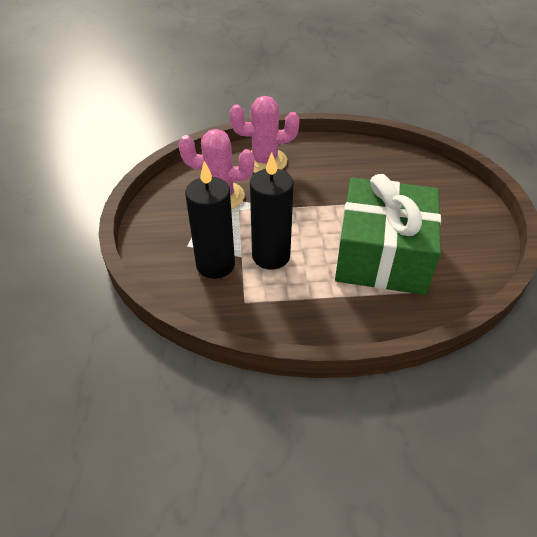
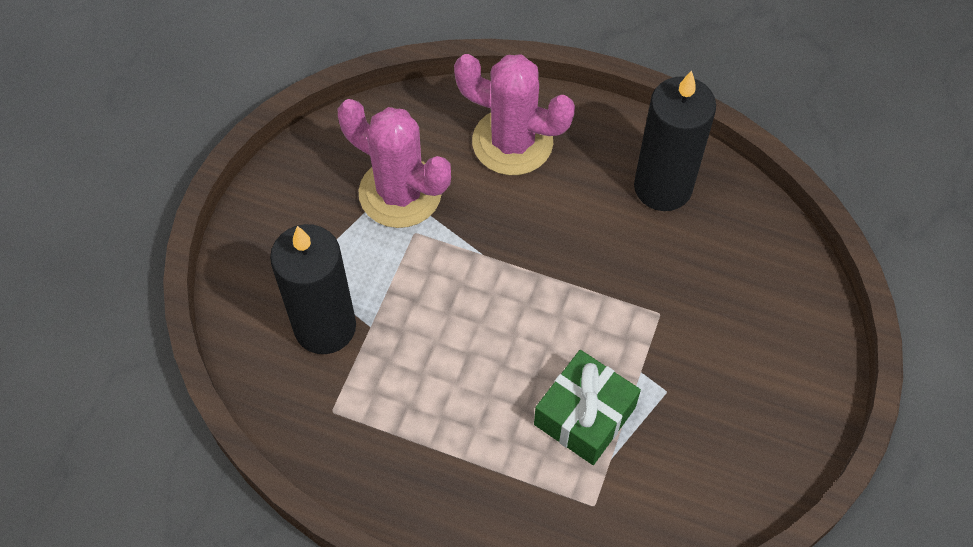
camera: 25 degrees right, 15 degrees up
black candle [250,152,293,269] -> black candle moved to [634,70,716,211]
green gift [335,174,441,295] -> green gift [534,350,641,465], size x0.50

